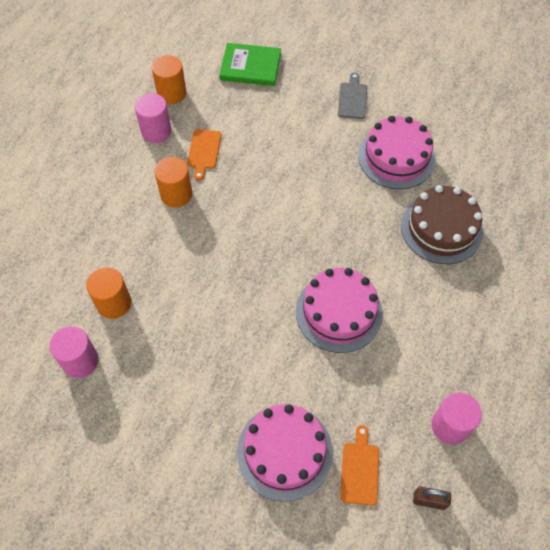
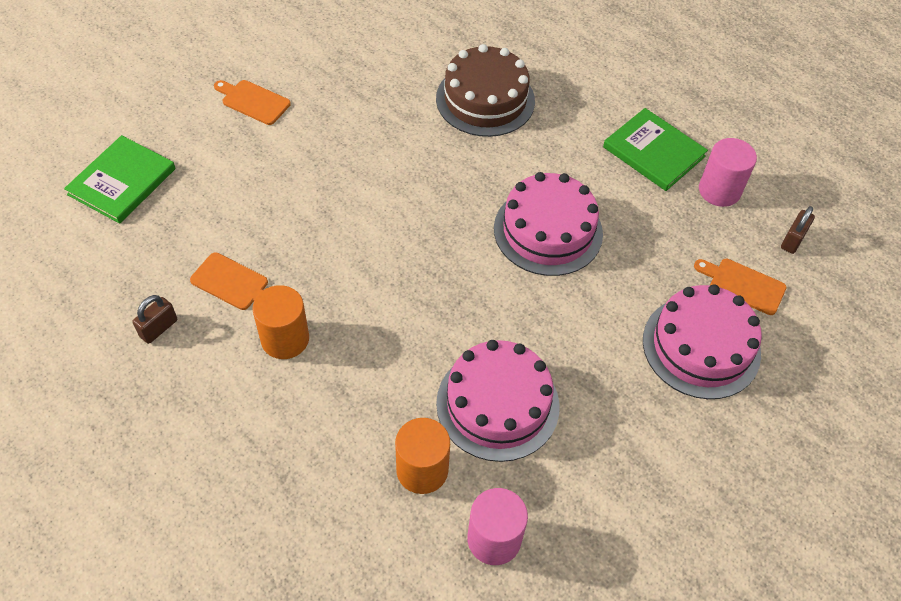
camera: 70 degrees left, 5 degrees down
pink cylinder [135,93,172,143] -> brown padlock [133,295,177,344]
orange cylinder [152,55,186,104] -> none
grey cutting board [338,73,367,119] -> orange cutting board [214,80,291,125]
pink cake [358,116,435,189] -> pink cake moved to [436,340,560,462]
none -> green book [603,108,708,191]

